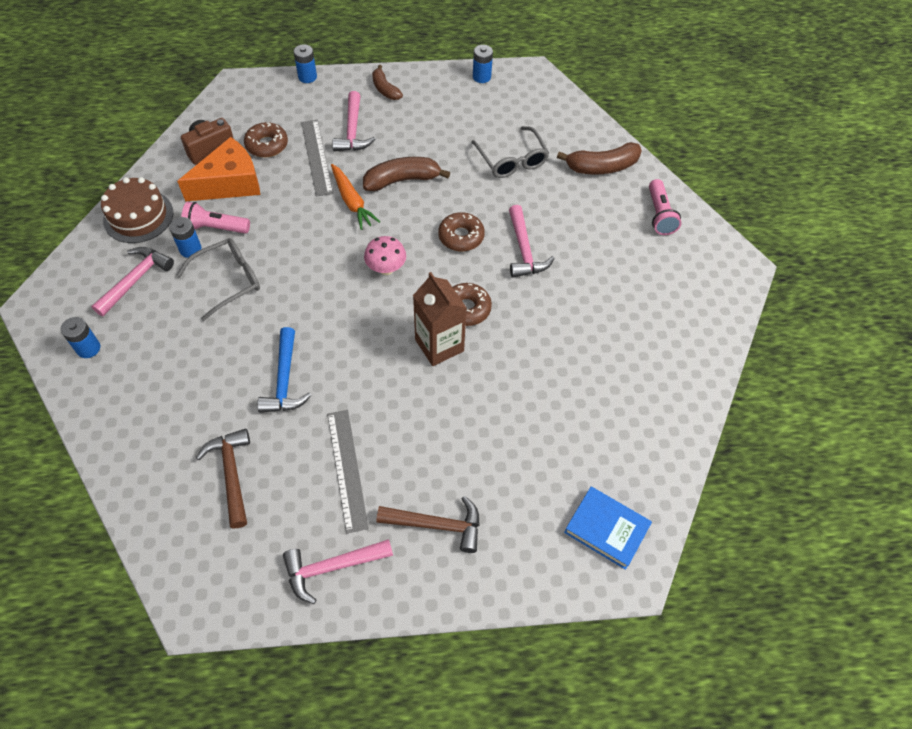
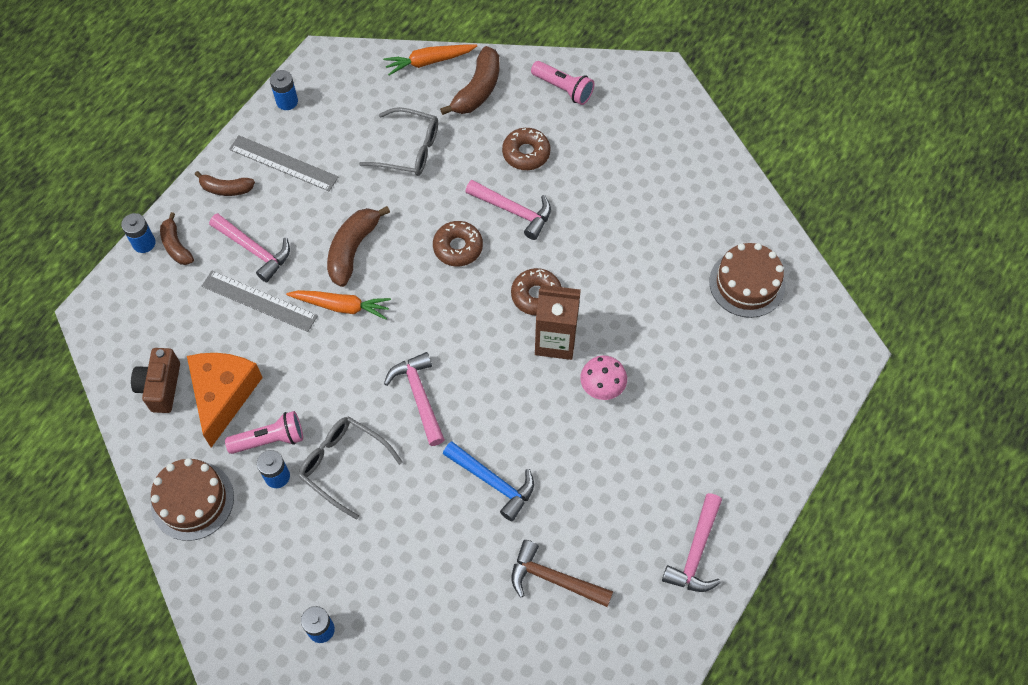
camera: 50 degrees left, 5 degrees up
pink hammer [91,247,174,316] -> pink hammer moved to [384,352,445,446]
grey glasses [177,238,260,321] -> grey glasses turned 60 degrees counterclockwise [299,416,403,520]
pink flashlight [181,202,250,234] -> pink flashlight turned 150 degrees counterclockwise [225,411,303,454]
brown donut [244,122,288,157] -> brown donut moved to [502,128,550,170]
grey ruler [327,410,369,533] -> grey ruler moved to [229,135,338,191]
pink mushroom [364,236,406,275] -> pink mushroom moved to [580,355,627,400]
brown hammer [377,496,480,553] -> none
blue book [564,487,652,570] -> none
none -> brown banana [160,212,194,265]
none -> orange carrot [383,44,477,75]
none -> brown cake [709,243,785,318]

